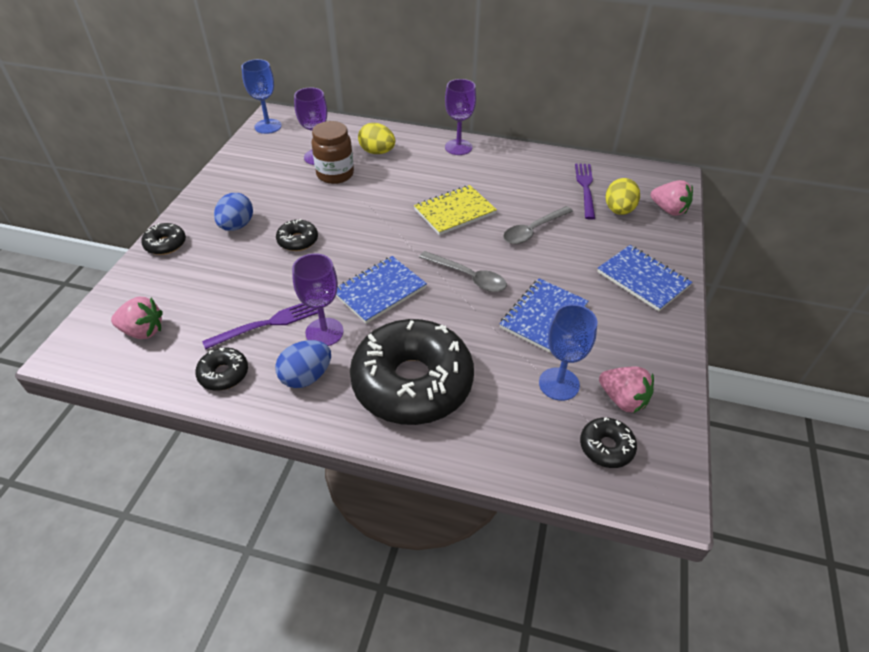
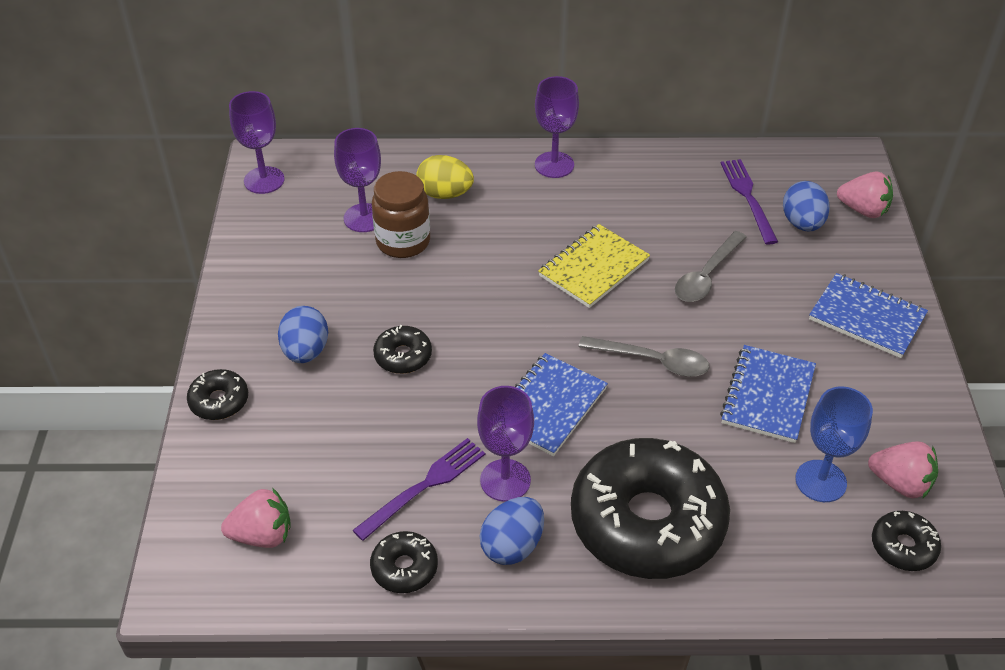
camera: 15 degrees left, 0 degrees up
blue goblet [242,59,282,134] -> purple goblet [229,91,284,194]
yellow egg [606,178,640,215] -> blue egg [783,181,830,232]

